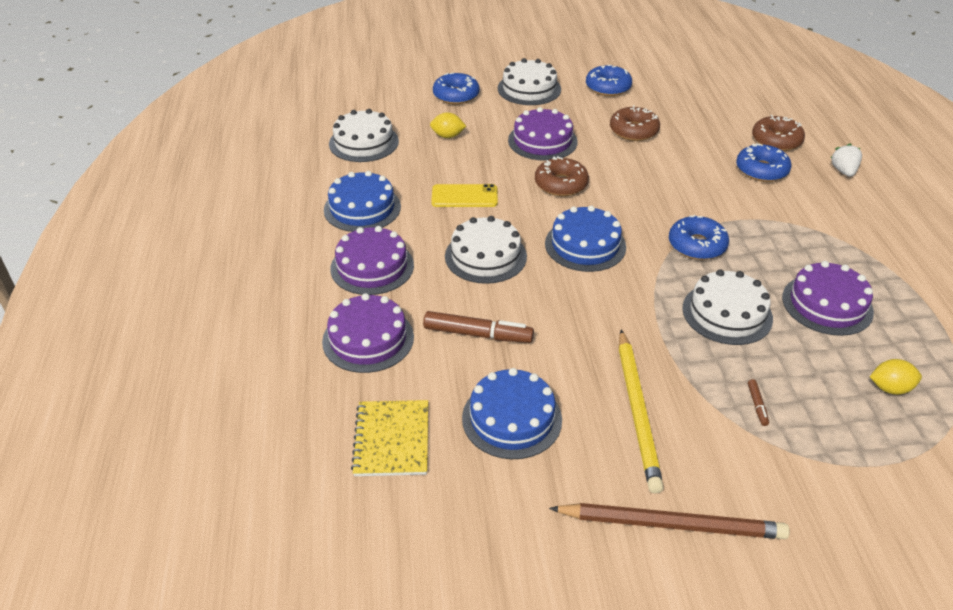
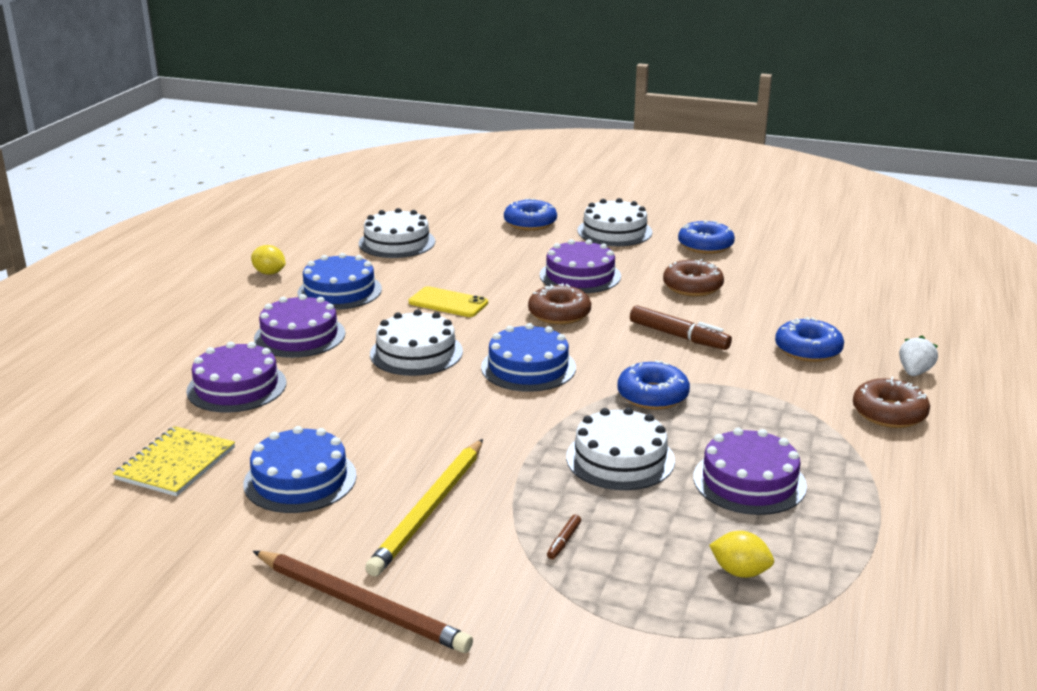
camera: 25 degrees right, 15 degrees down
brown marker [423,311,534,343] -> brown marker moved to [630,305,732,350]
yellow lemon [430,112,466,138] -> yellow lemon moved to [251,245,286,275]
brown donut [752,115,805,151] -> brown donut moved to [853,376,930,428]

